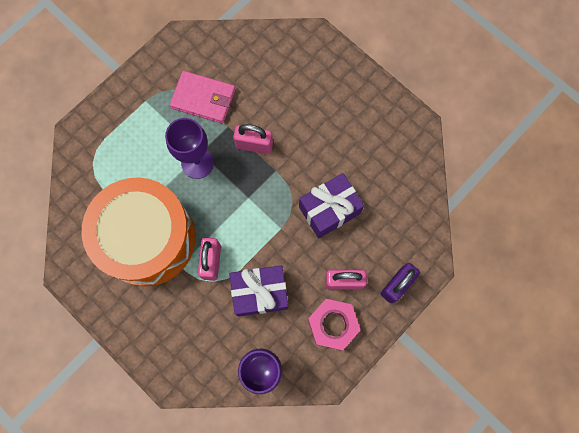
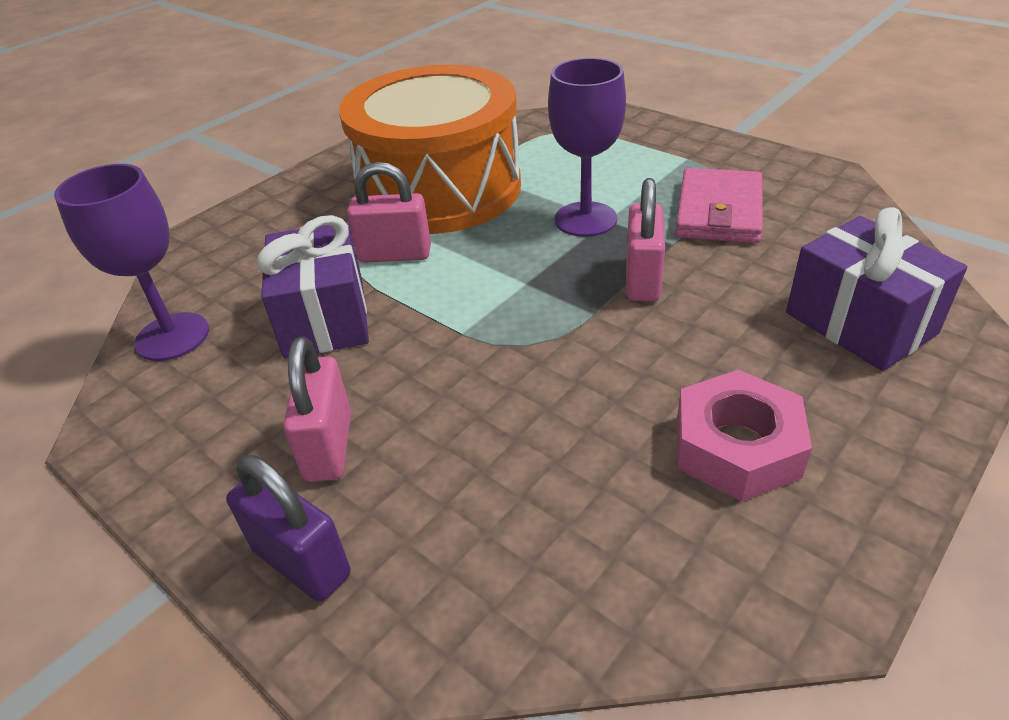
camera: 90 degrees right, 35 degrees down
purple gift [299,173,364,238] -> purple gift moved to [786,207,967,371]
pink nut [308,299,360,350] -> pink nut moved to [677,370,812,502]

